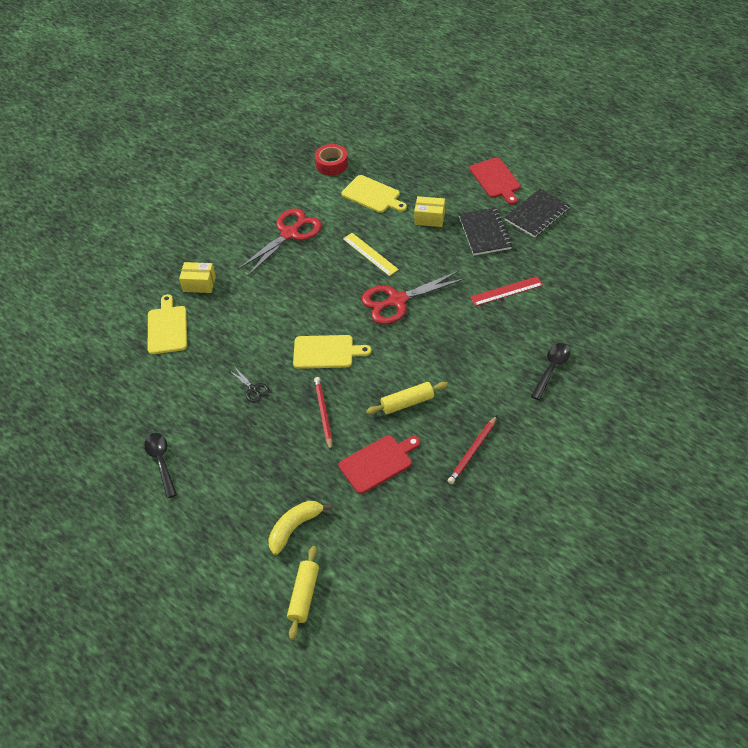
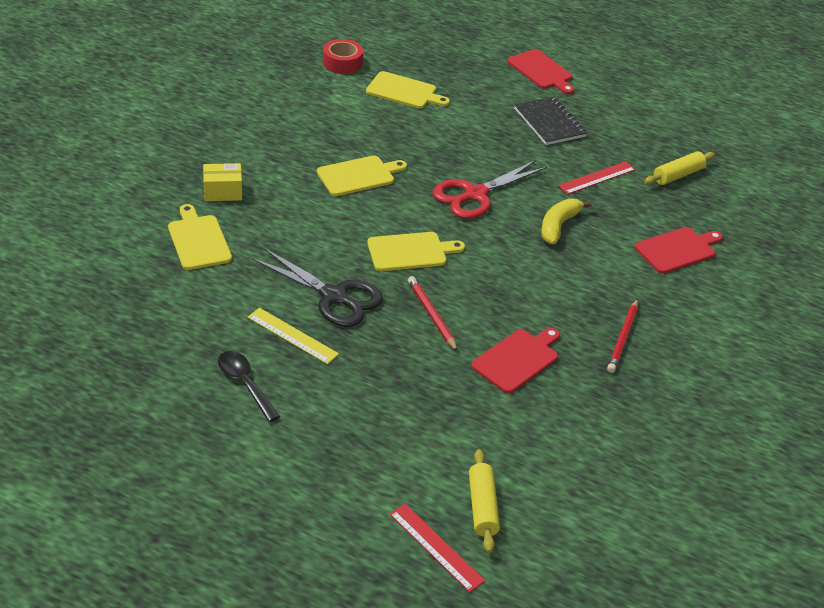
camera: 20 degrees left, 10 degrees down
black scissors [230,368,270,403] -> black scissors [252,248,383,327], size x2.19
red scissors [238,208,322,276] -> none
yellow banana [268,501,332,555] -> yellow banana moved to [541,199,592,244]
yellow ruler [343,233,399,276] -> yellow ruler moved to [248,308,339,364]
yellow rolling pin [366,382,448,415] -> yellow rolling pin moved to [644,151,715,185]
yellow box [414,196,445,227] -> none
black notebook [504,189,570,238] -> none
black spoon [531,343,570,400] -> red cutting board [635,227,723,274]
none -> yellow cutting board [317,156,407,196]
none -> red ruler [390,504,485,592]

